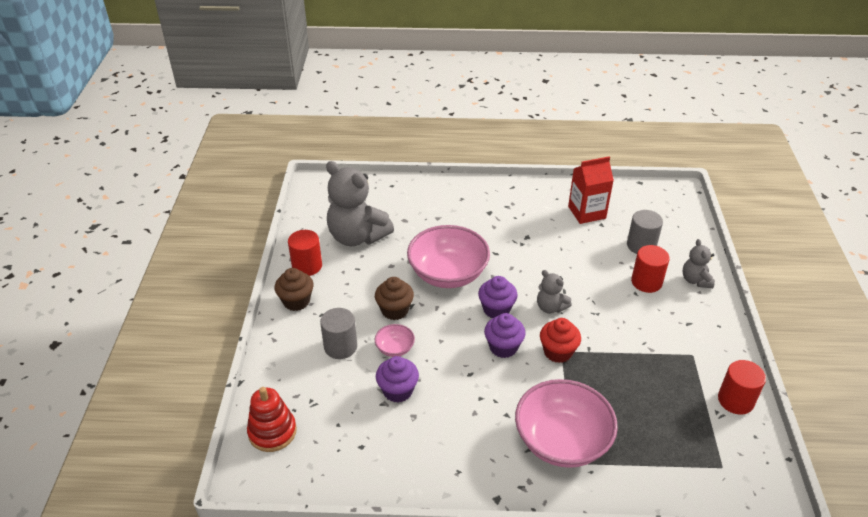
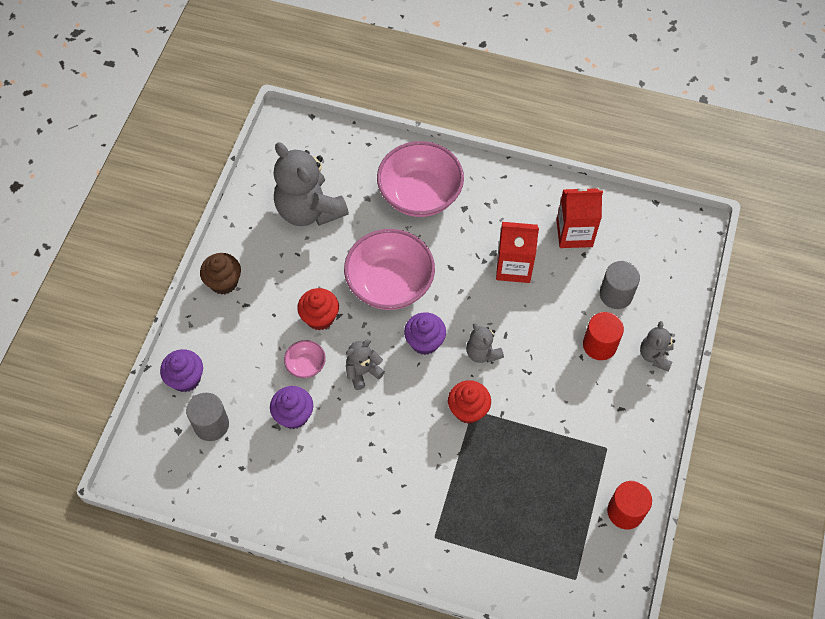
camera: 15 degrees right, 20 degrees up
red stacking toy [247,387,297,452] -> none
red cylinder [288,230,322,276] -> none
grey cylinder [320,308,357,359] -> grey cylinder moved to [186,393,229,441]
brown cupcake [375,277,414,320] -> red cupcake [297,288,339,330]
purple cupcake [484,313,526,358] -> purple cupcake moved to [160,349,203,392]
pink bowl [515,379,618,468] -> pink bowl moved to [377,141,464,217]
none -> grey teddy bear [346,339,385,390]
none -> red carton [496,222,539,283]

